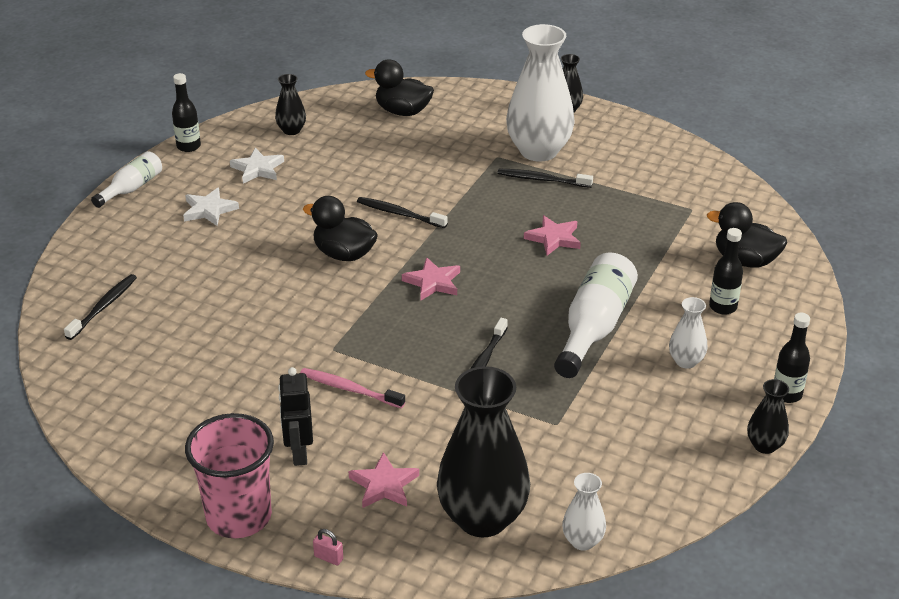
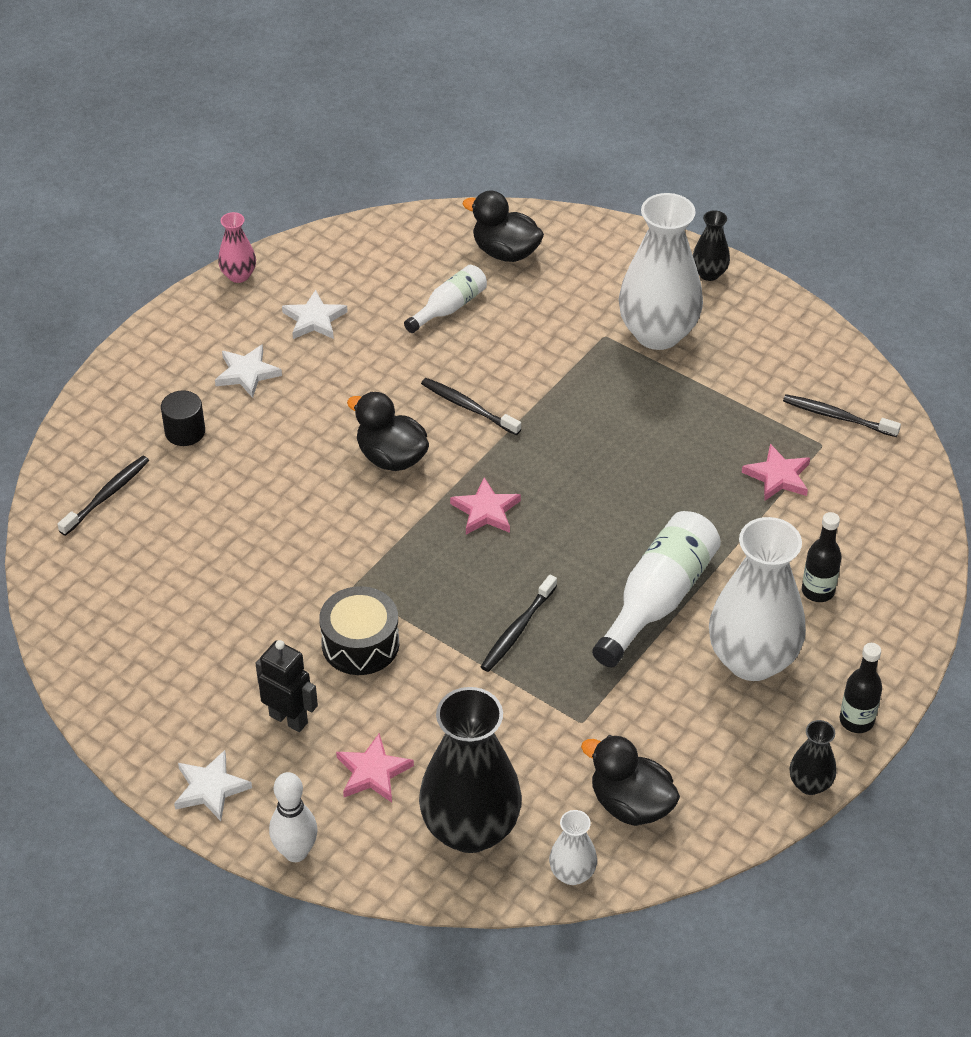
camera: 10 degrees right, 10 degrees up
white bottle [91,151,162,208] -> white bottle moved to [404,265,487,333]
black bottle [172,73,201,152] -> pink vase [218,212,256,283]
pink cup [185,413,274,538] -> white star [174,750,252,821]
black vase [275,74,306,135] -> none
black robot [278,367,313,466] -> black robot turned 120 degrees clockwise [255,640,318,732]
pink toothbrush [300,368,405,409] -> black drum [319,586,399,675]
pink padlock [313,529,343,565] -> white bowling pin [269,772,318,862]
black toothbrush [497,169,593,188] -> black toothbrush moved to [783,394,901,437]
pink star [524,215,581,256] -> pink star moved to [742,444,810,501]
white vase [669,297,707,369] -> white vase [709,517,806,681], size x2.15
black duck [707,202,787,268] -> black duck moved to [581,735,680,826]
none -> black cylinder [161,390,205,446]

